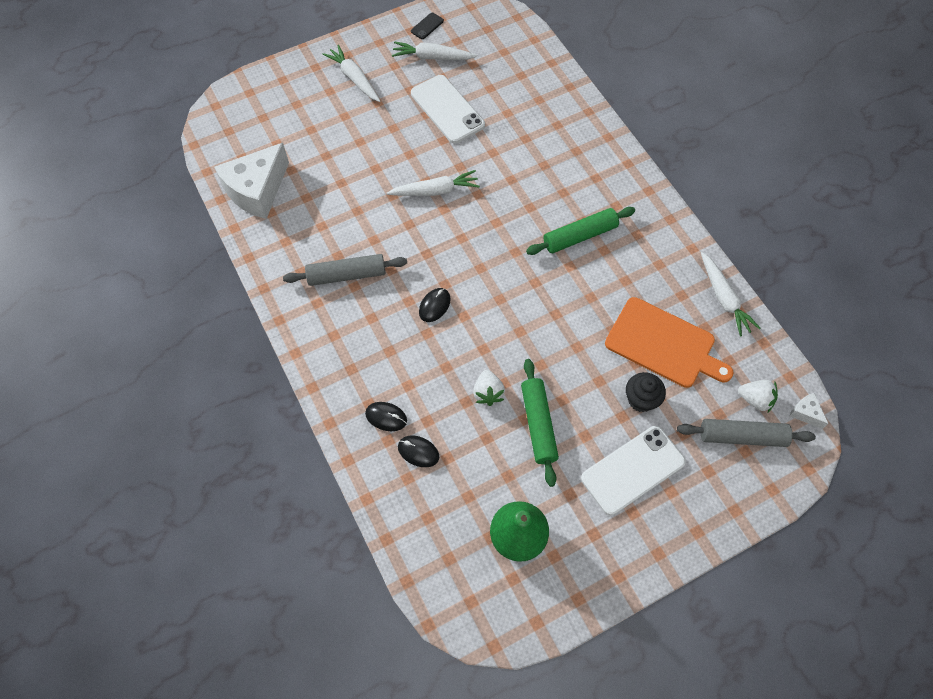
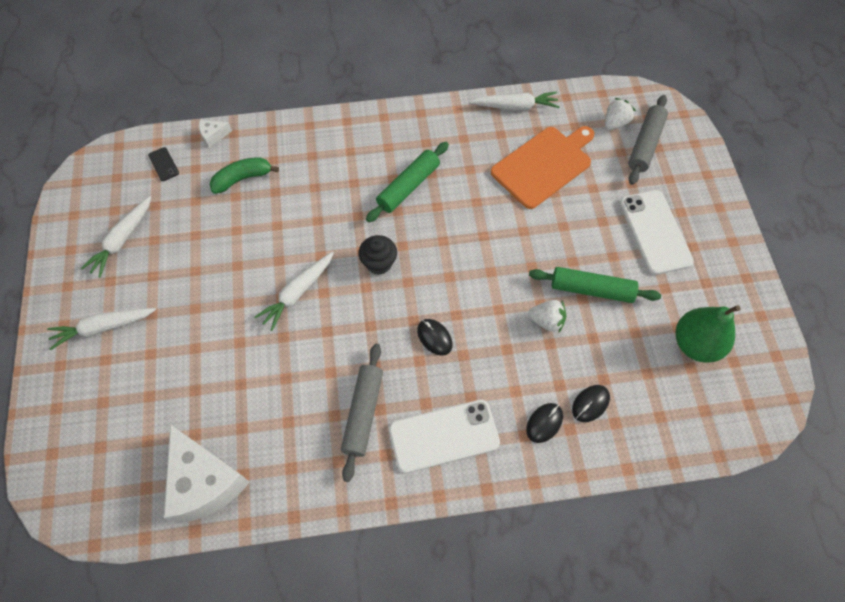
camera: 70 degrees left, 0 degrees up
white carrot [387,170,480,196] -> white carrot turned 150 degrees counterclockwise [254,251,334,331]
black phone [411,13,444,39] -> black phone moved to [148,147,179,181]
white phone [411,75,485,143] -> white phone moved to [389,400,500,473]
green rolling pin [526,207,635,255] -> green rolling pin turned 45 degrees clockwise [366,142,449,222]
black cupcake [626,372,666,412] -> black cupcake moved to [359,235,397,275]
white cheese [790,393,828,429] -> white cheese moved to [199,120,232,148]
none -> green banana [210,157,279,194]

